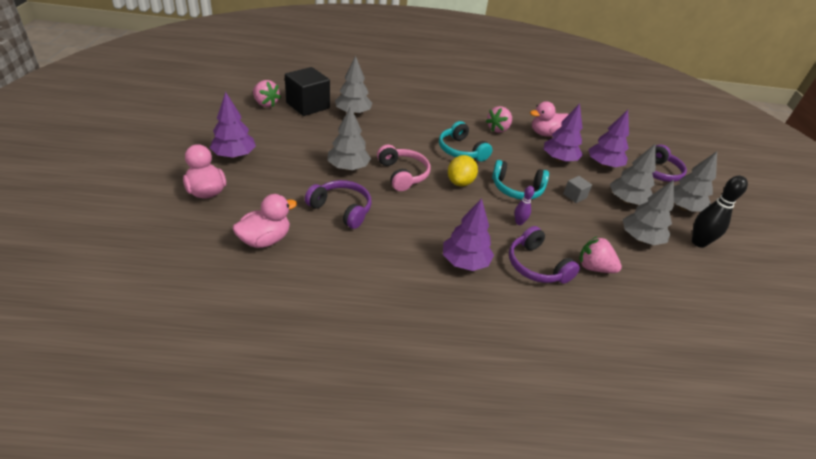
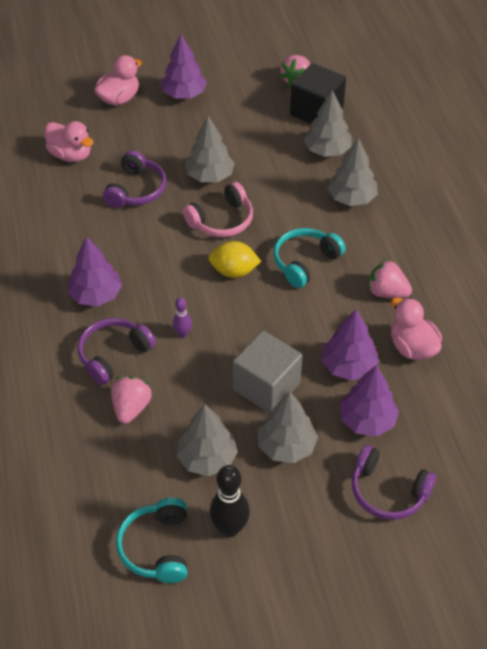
camera: 80 degrees right, 10 degrees up
turquoise headphones [492,160,549,200] -> turquoise headphones moved to [116,498,187,583]
grey cube [563,176,592,203] -> grey cube [233,331,302,413], size x2.11
grey tree [674,152,717,212] -> grey tree moved to [328,138,378,206]

